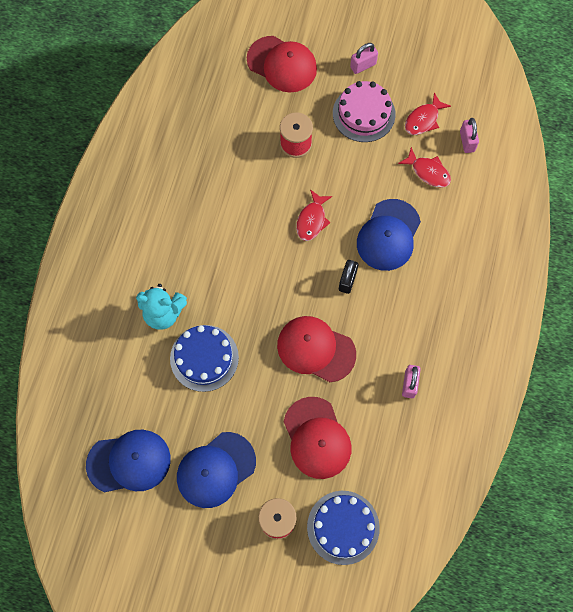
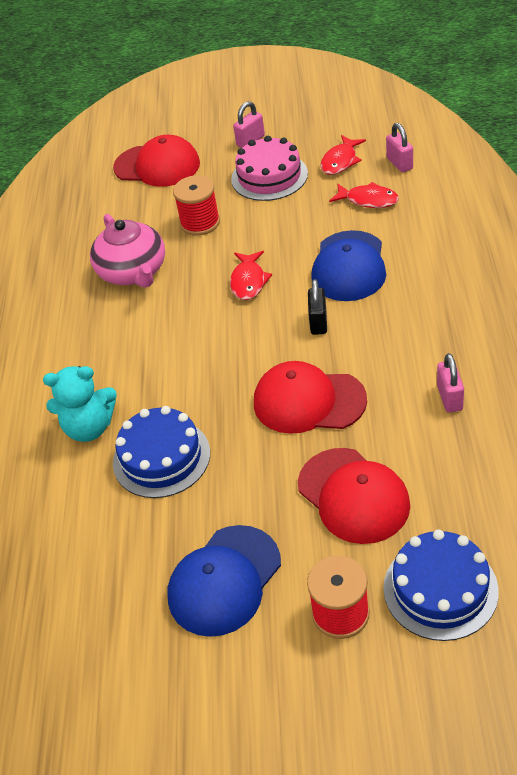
camera: 10 degrees left, 25 degrees down
blue cap [86,430,170,492] -> none
none -> pink teapot [90,214,165,288]

